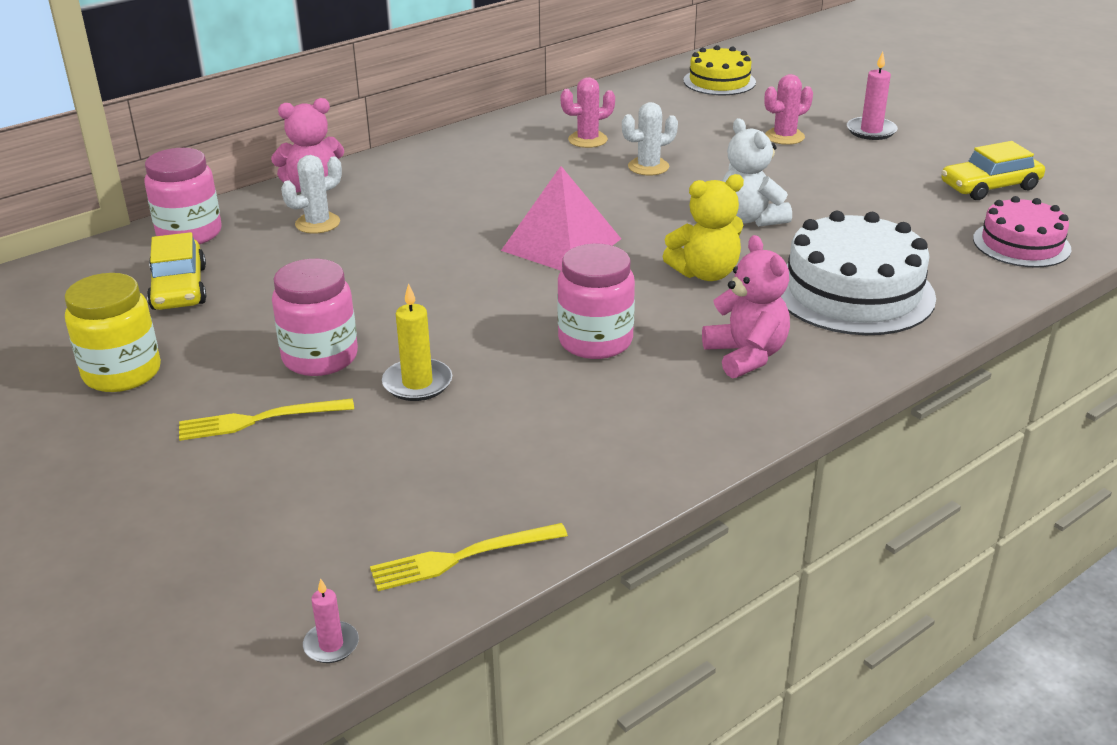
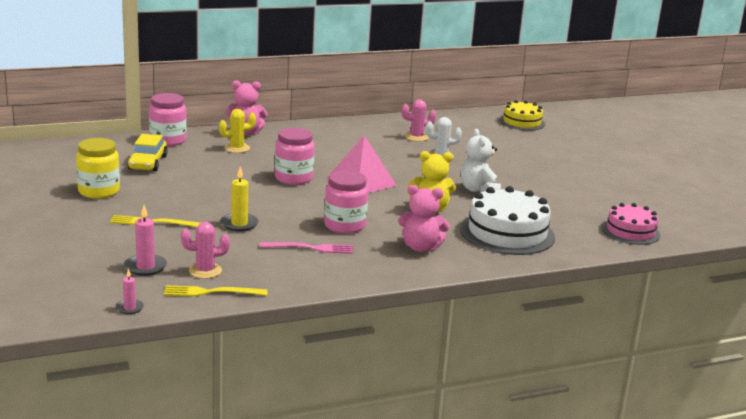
camera: 15 degrees right, 10 degrees down
pink jar [272,259,358,376] -> pink jar moved to [275,127,315,185]
white cactus [281,155,342,234] -> yellow cactus [219,109,256,153]
pink teddy bear [702,235,790,378] -> pink teddy bear turned 105 degrees clockwise [398,185,450,252]
pink cactus [764,74,813,145] -> pink cactus moved to [181,222,230,279]
pink candle [847,52,898,140] -> pink candle moved to [124,205,167,276]
yellow car [941,141,1045,200] -> none
none -> pink fork [260,242,353,254]

